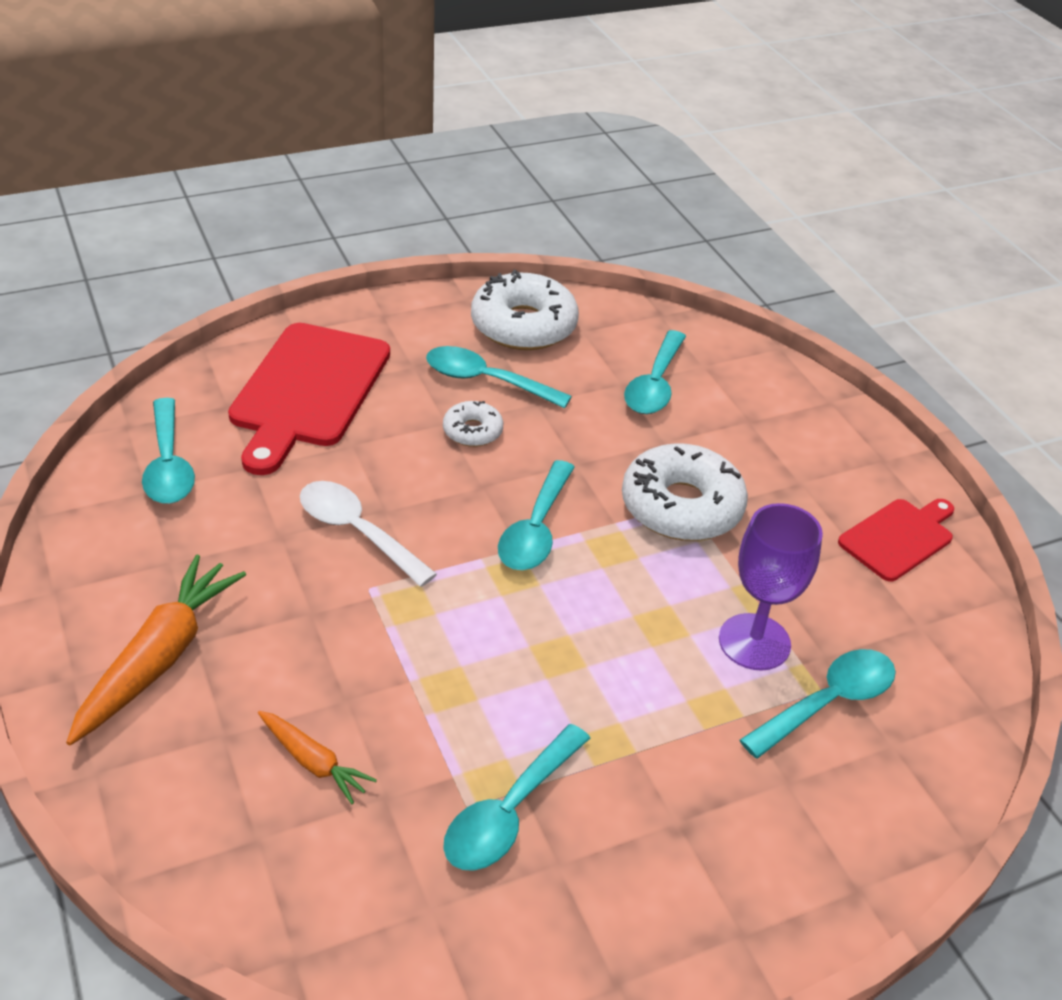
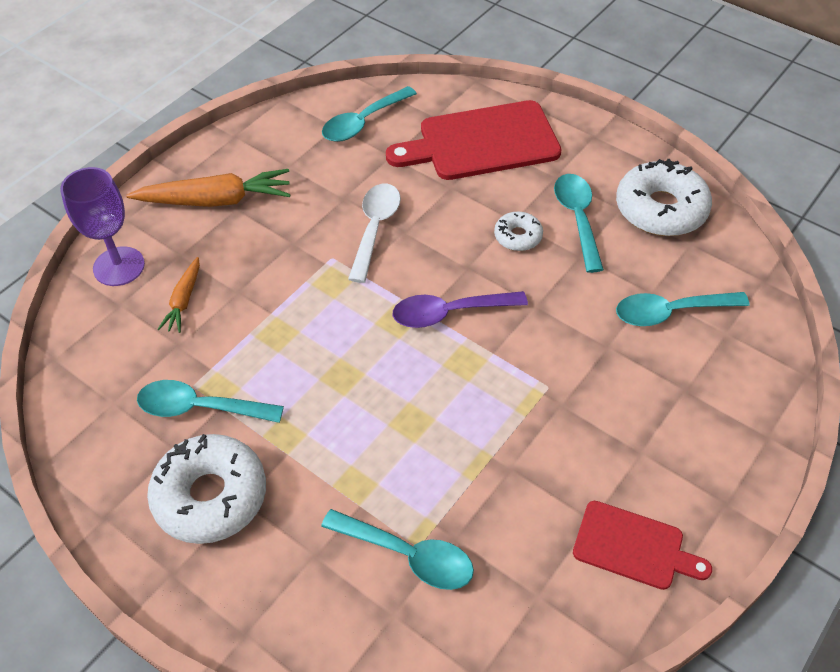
camera: 65 degrees right, 10 degrees up
turquoise spoon [498,460,575,570] -> purple spoon [393,291,528,328]
white donut [622,443,748,541] -> white donut moved to [147,434,266,544]
purple goblet [719,503,823,671] -> purple goblet moved to [60,167,145,286]

